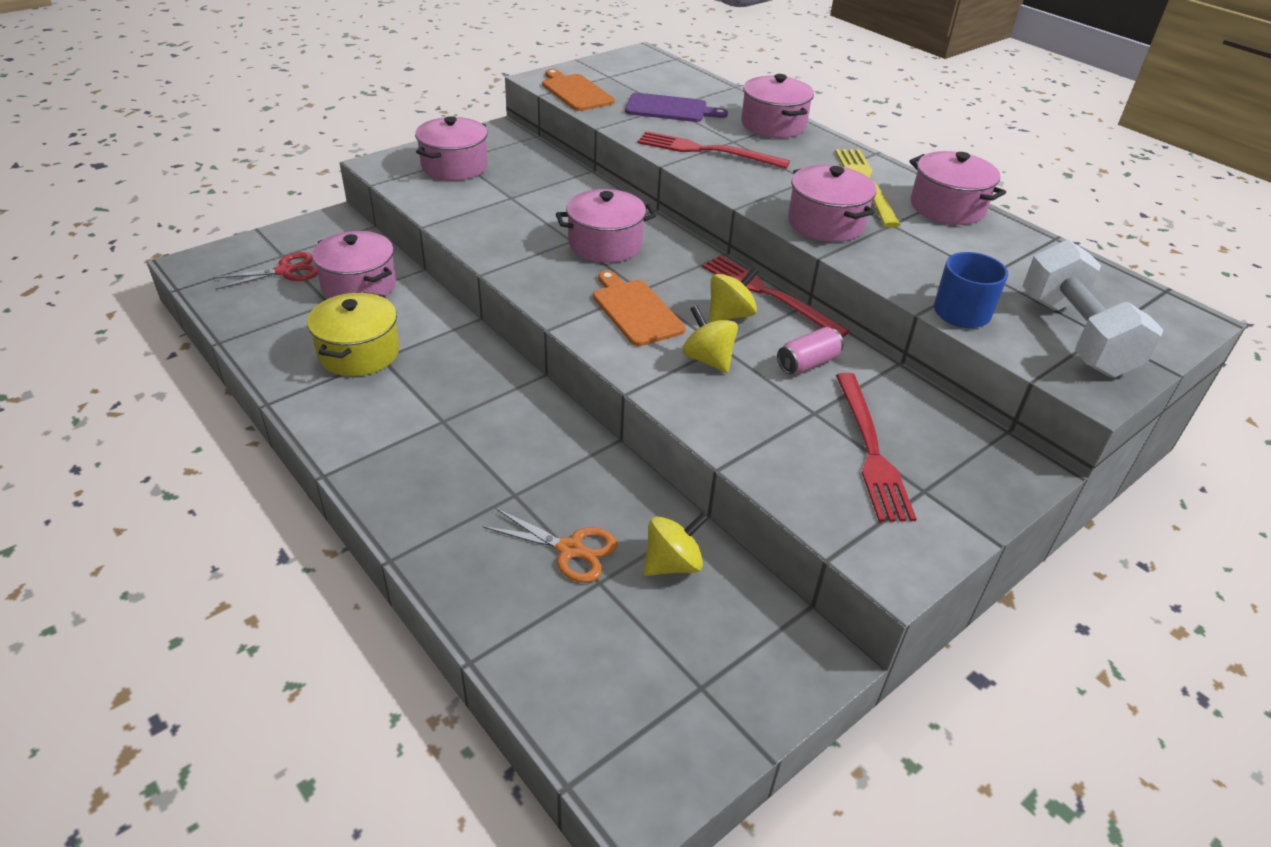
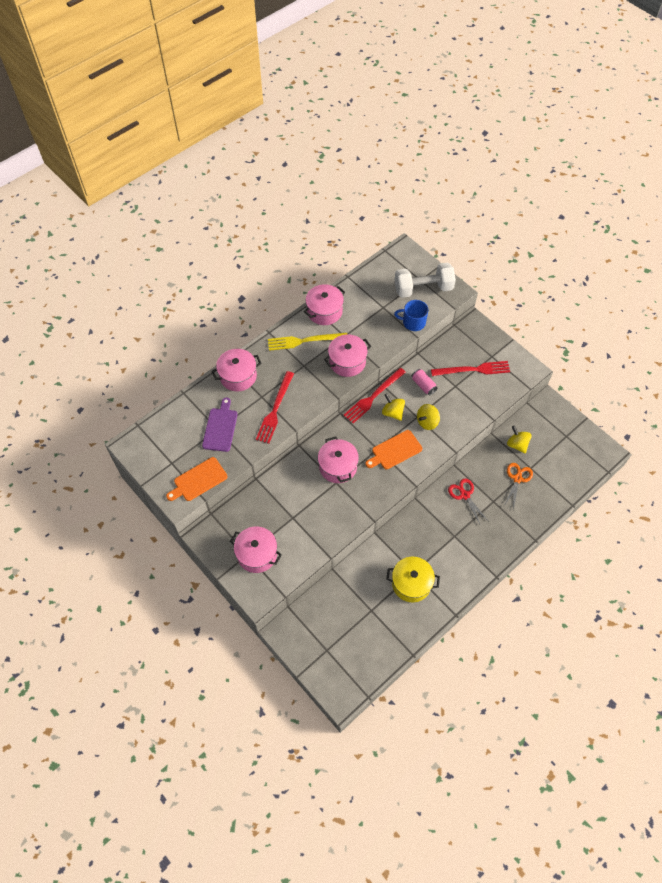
camera: 90 degrees left, 20 degrees up
red scissors [212,252,318,290] -> red scissors moved to [448,479,487,526]
pink pot [312,231,396,299] -> none

